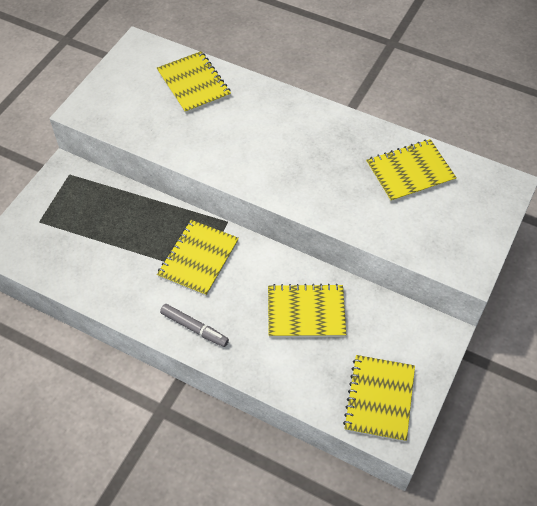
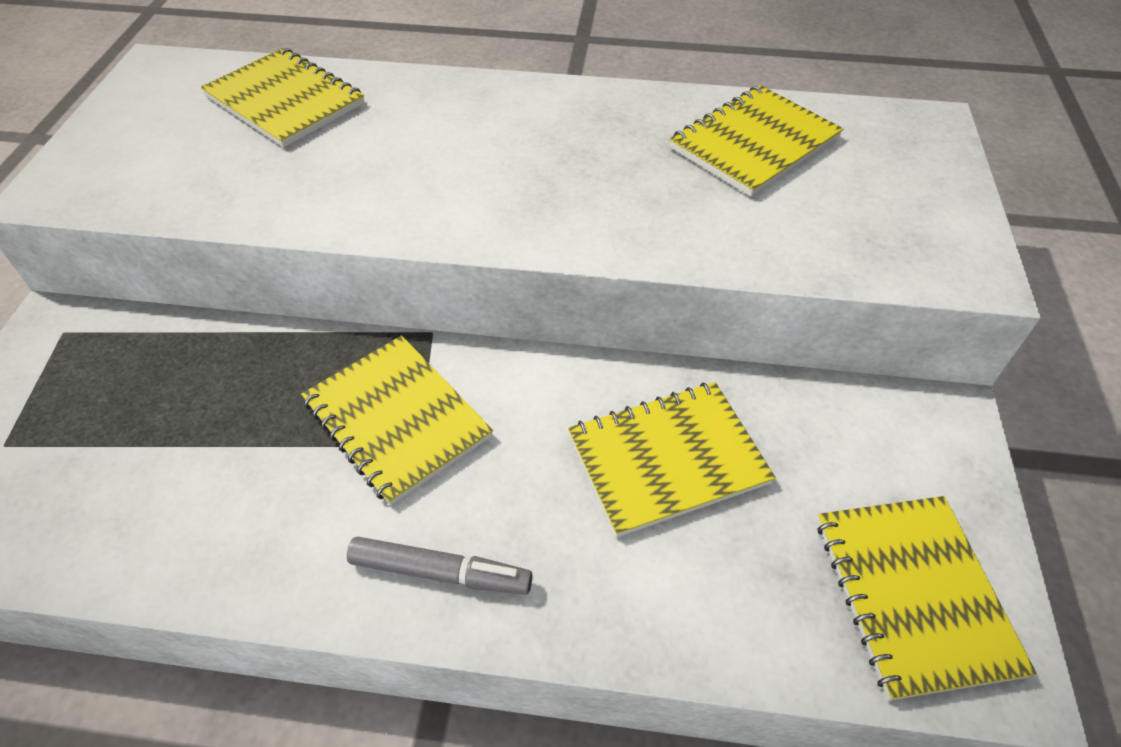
camera: 20 degrees left, 5 degrees down
yellow notebook [157,220,239,296] -> yellow notebook turned 45 degrees counterclockwise [301,335,493,506]

